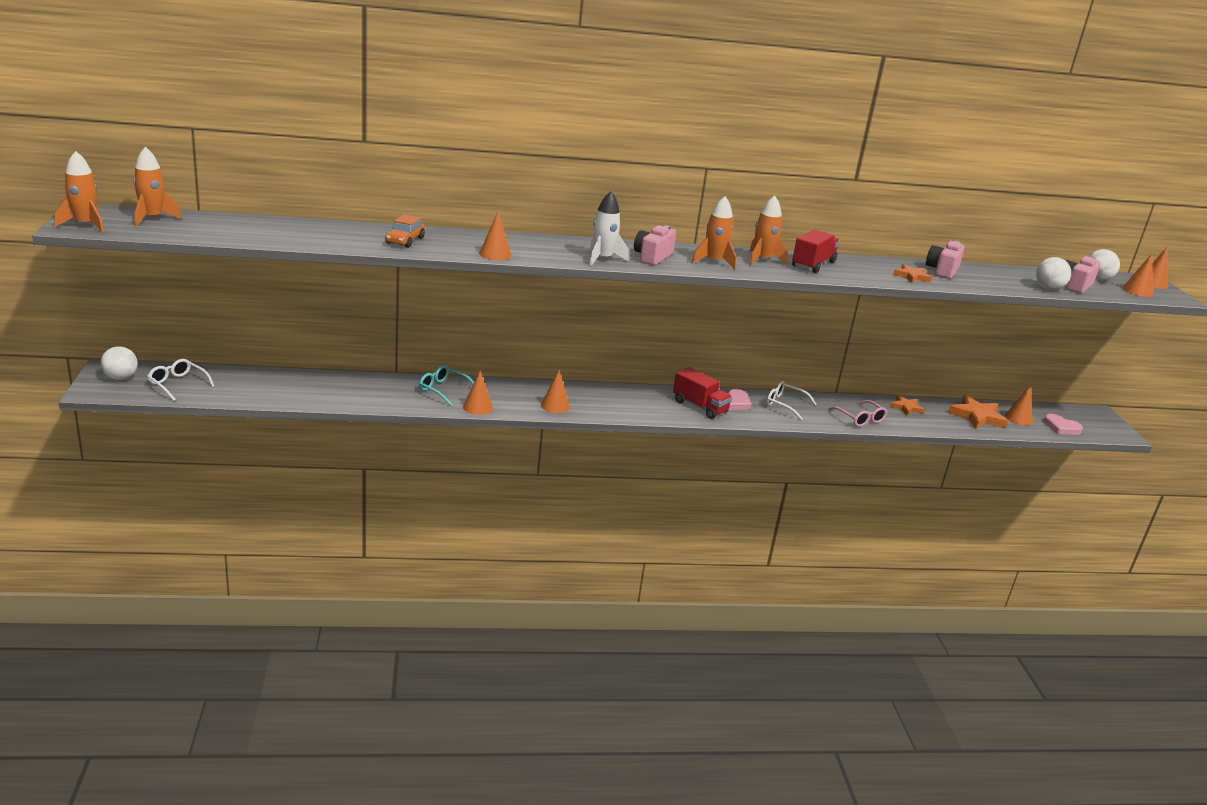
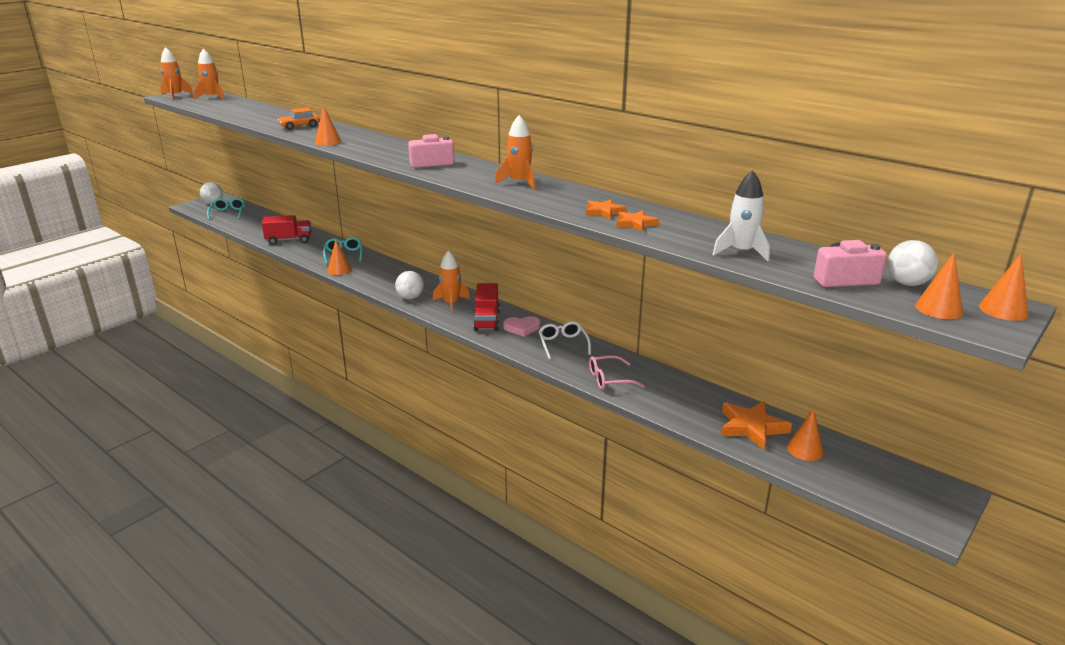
camera: 50 degrees right, 0 degrees up
white glasses [147,359,215,401] -> turquoise glasses [207,198,245,220]
orange cone [541,370,570,413] -> none
white rocket [589,191,629,266] -> white rocket moved to [712,170,770,261]
orange rocket [692,196,737,270] -> orange rocket moved to [432,250,470,314]
red truck [792,229,840,273] -> red truck moved to [262,215,311,245]
pink glasses [828,400,887,427] -> pink glasses turned 60 degrees clockwise [589,355,645,390]
orange star [890,395,925,416] -> orange star moved to [586,199,626,220]
pink camera [926,241,965,279] -> none
white ball [1036,257,1071,290] -> white ball moved to [395,271,424,299]
pink heart [1044,414,1083,435] -> none

